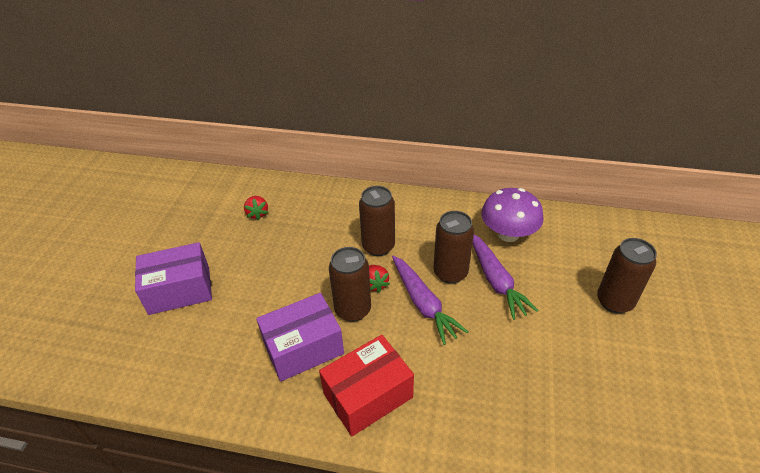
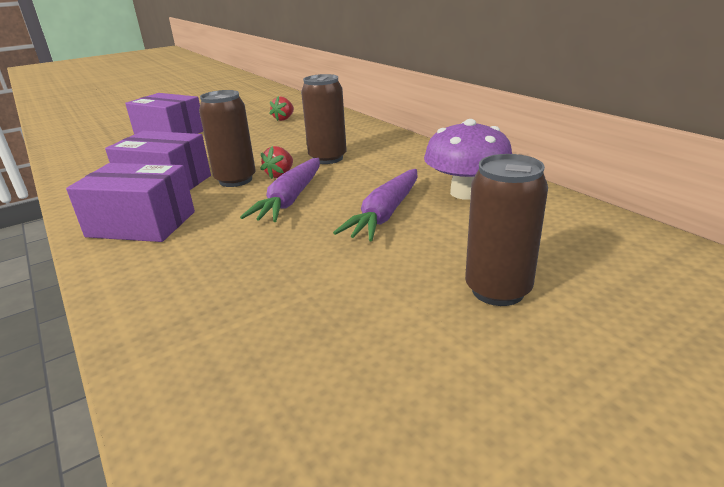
camera: 45 degrees right, 15 degrees down
red box [319,335,414,436] -> purple box [66,163,195,242]
brown can [433,211,474,284] -> none

